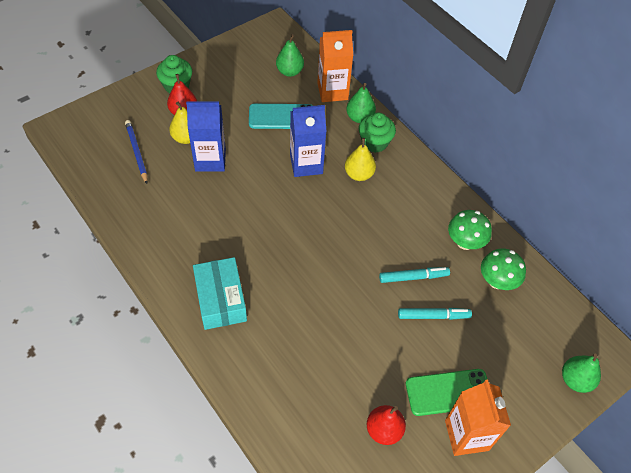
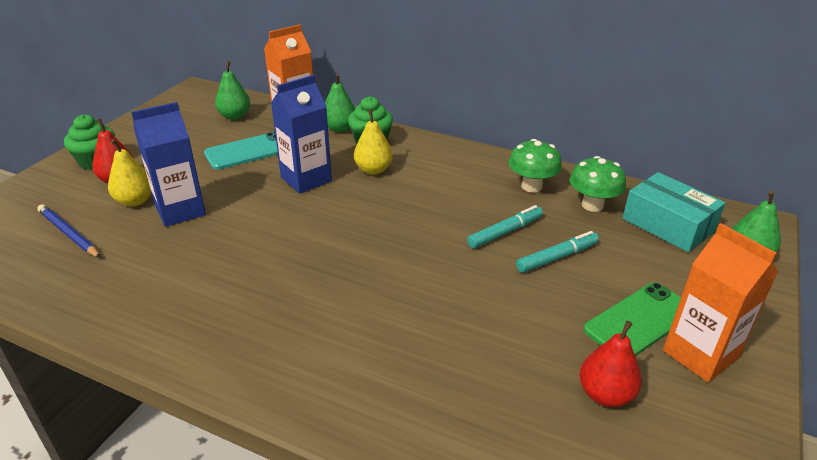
camera: 25 degrees left, 20 degrees down
turquoise box [193,257,247,330] -> turquoise box moved to [623,172,725,252]

